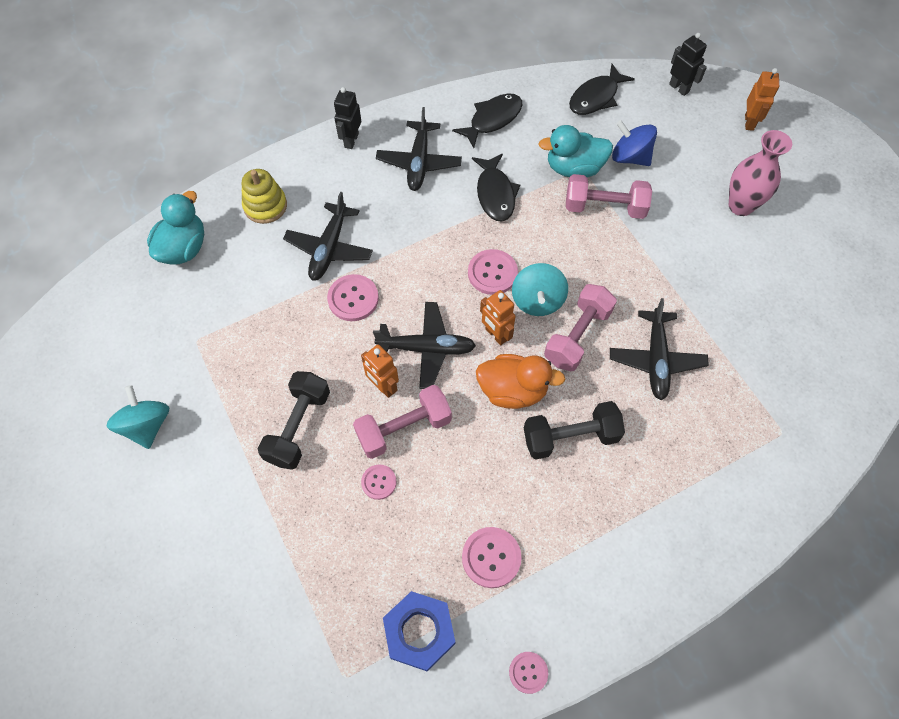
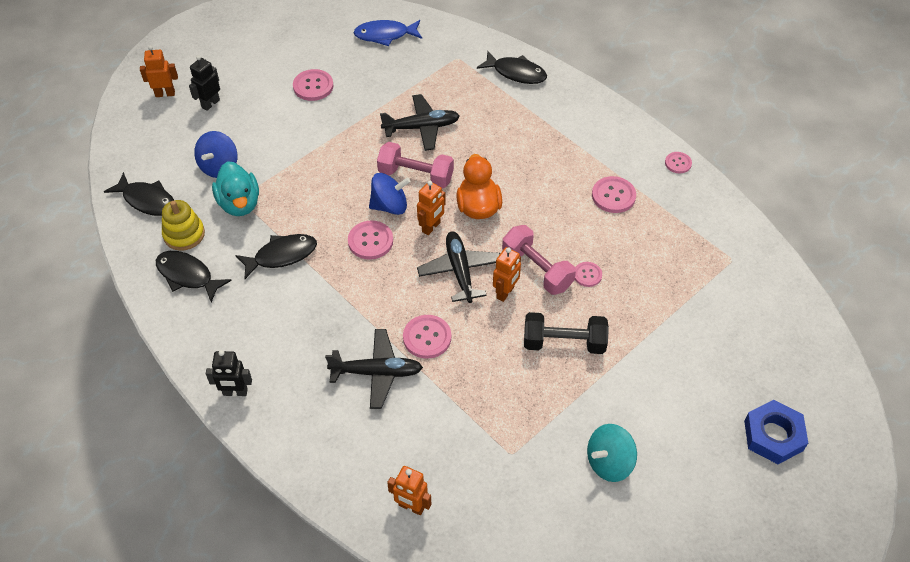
camera: 105 degrees left, 10 degrees down
turquoise duck [147,191,204,264] -> orange robot [387,466,431,515]
yellow stacking toy [242,169,287,224] -> yellow stacking toy moved to [162,200,205,251]
black plane [376,107,462,191] -> none
blue nut [383,591,455,671] -> blue nut moved to [744,400,808,464]
turquoise spinning top [512,263,568,316] -> blue spinning top [369,173,411,215]
black dumbbell [524,401,625,459] -> none
pink dumbbell [566,174,652,219] -> none
black robot [669,33,707,96] -> black robot moved to [189,55,220,111]
pink vase [729,130,792,216] -> none
none -> pink button [293,69,334,101]
none -> blue fish [354,20,422,46]
none -> black fish [477,51,547,84]

